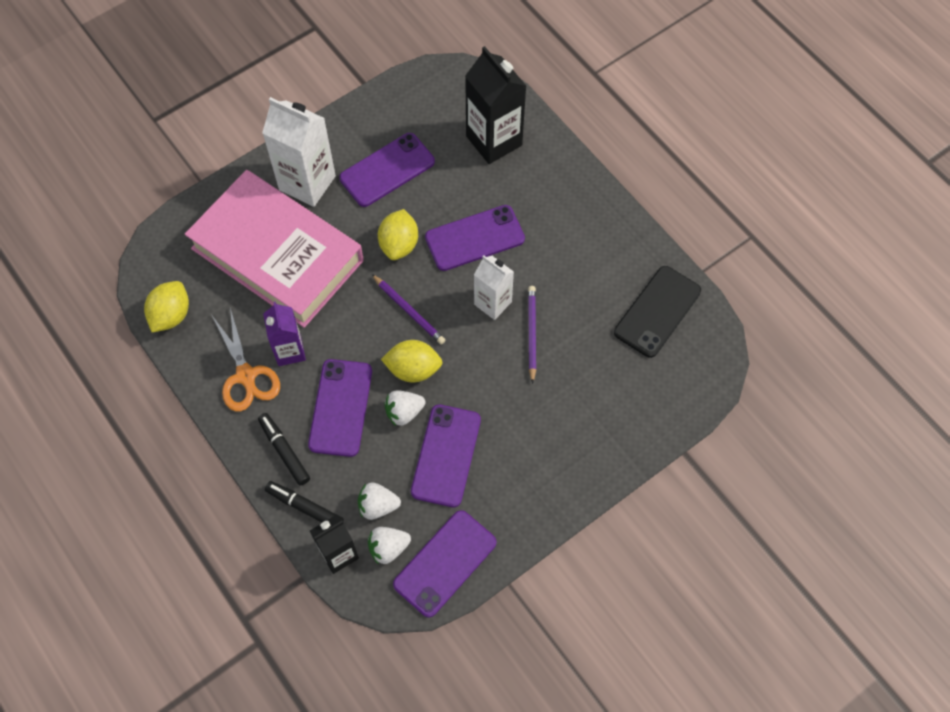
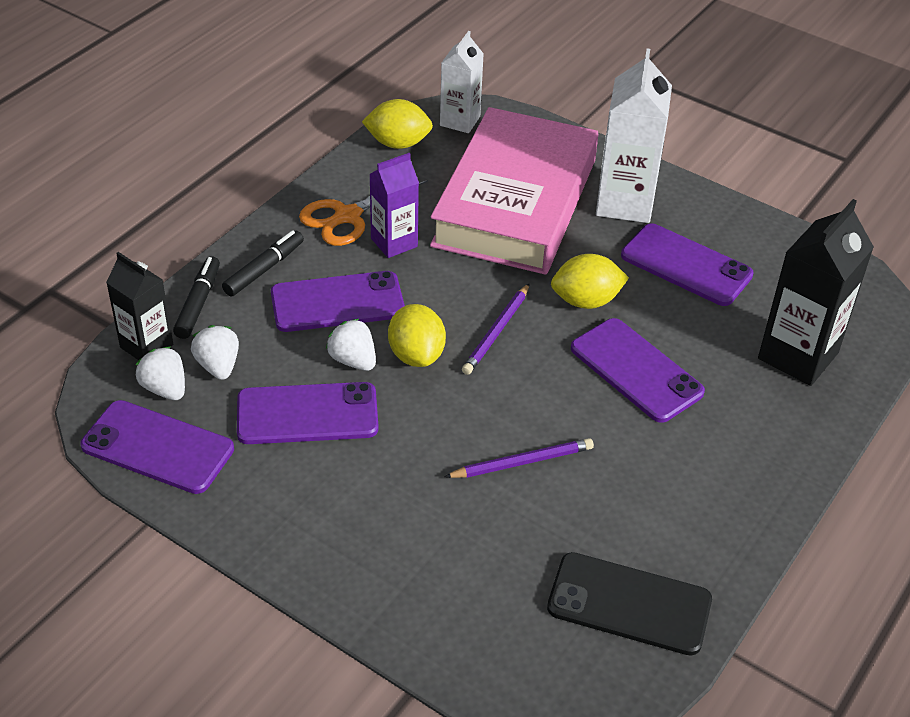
camera: 70 degrees right, 20 degrees down
white carton [474,255,514,320] -> white carton moved to [440,31,484,133]

